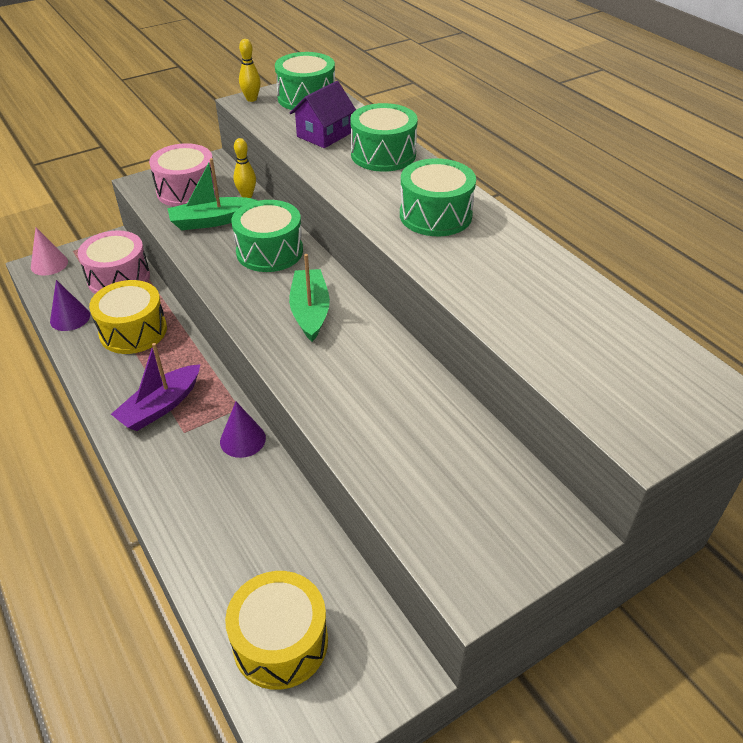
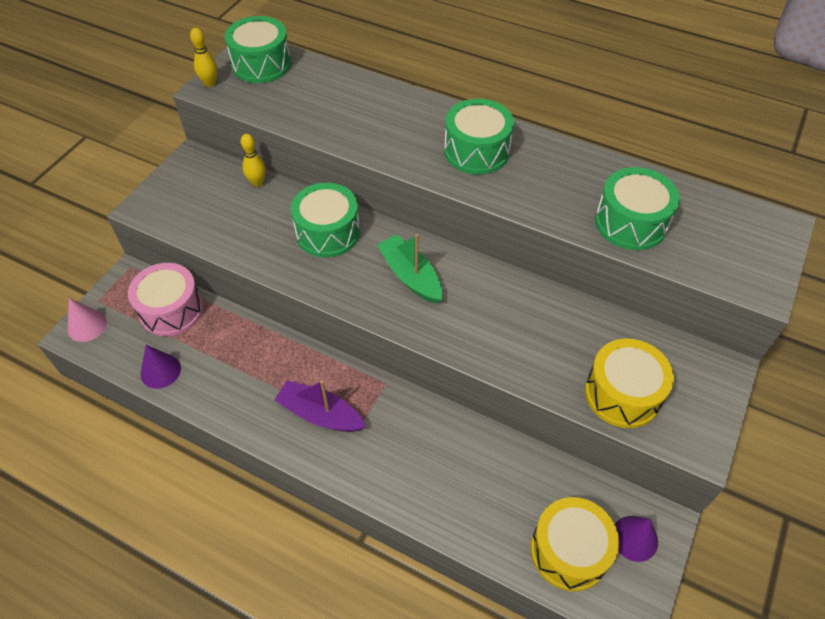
camera: 30 degrees left, 10 degrees up
yellow drum [89,280,167,354] -> yellow drum moved to [585,338,674,428]
purple boat [111,343,200,431] -> purple boat turned 105 degrees clockwise [274,380,366,432]
pink drum [149,143,215,207] -> none
green boat [167,158,257,230] -> none
purple cone [220,402,266,458] -> purple cone moved to [615,516,658,562]
purple house [290,81,356,148] -> none
green drum [350,103,418,172] -> green drum moved to [595,167,680,250]

